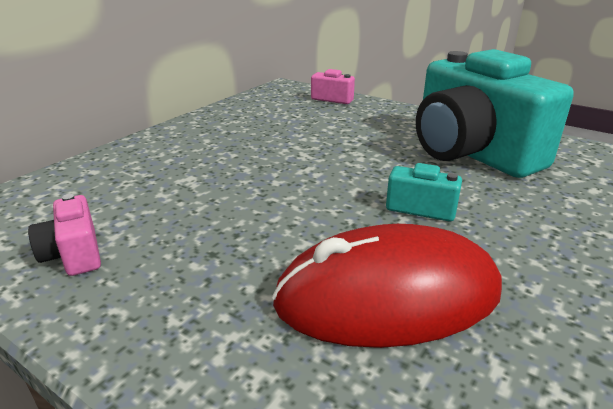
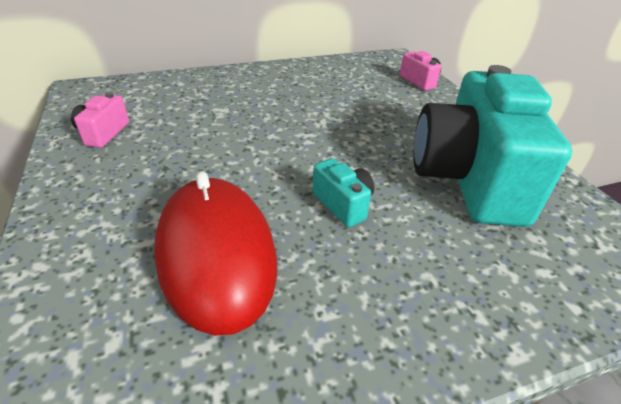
camera: 35 degrees right, 10 degrees up
red mouse [272,224,502,348] -> red mouse turned 45 degrees clockwise [154,171,277,336]

